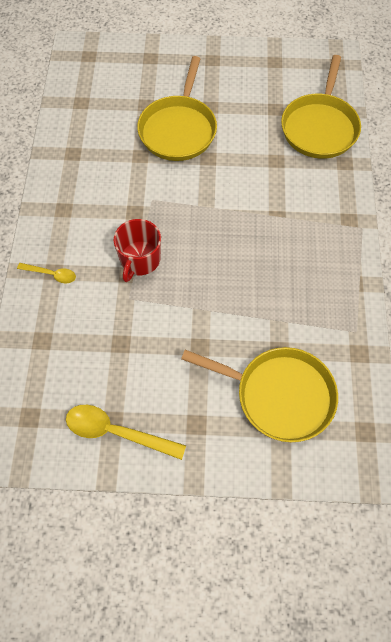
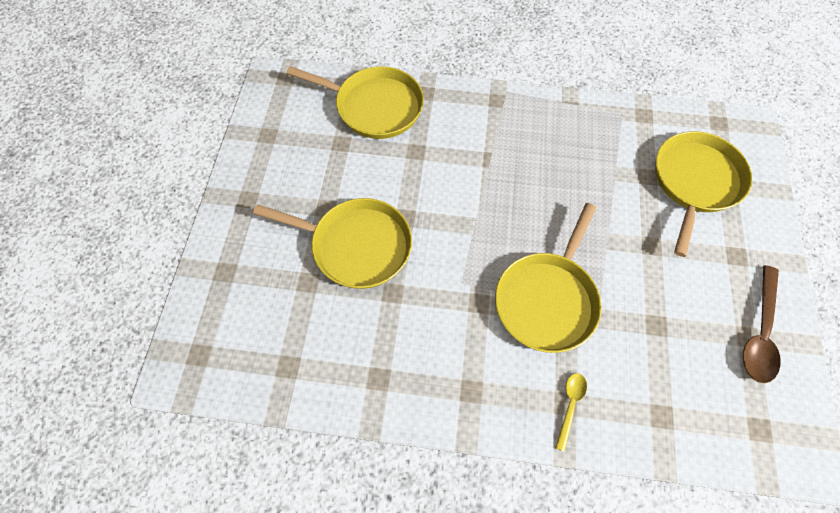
camera: 85 degrees left, 0 degrees up
yellow spoon [66,405,186,460] -> brown spoon [743,265,781,383]
red mug [114,219,161,282] -> yellow pan [495,203,602,353]

